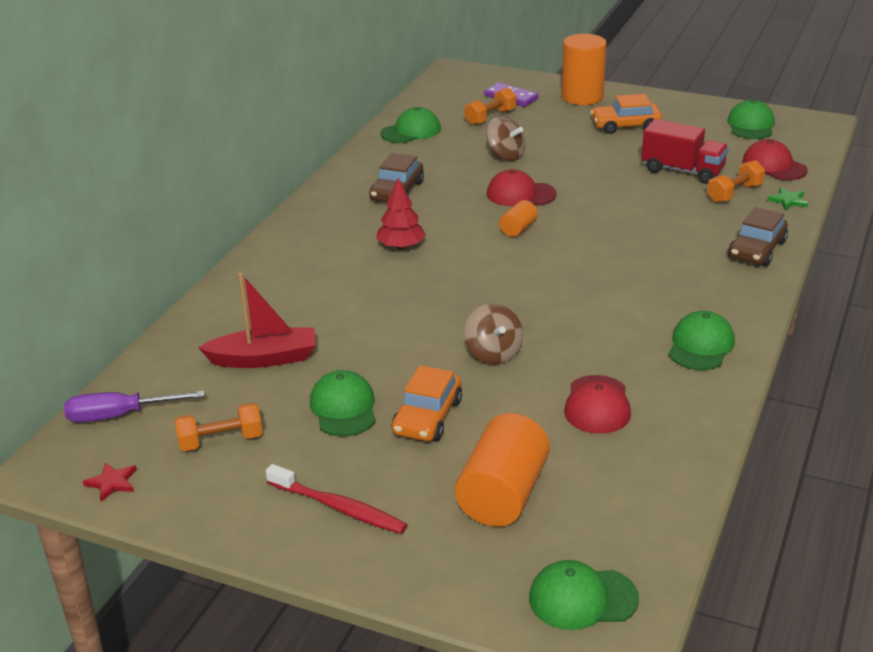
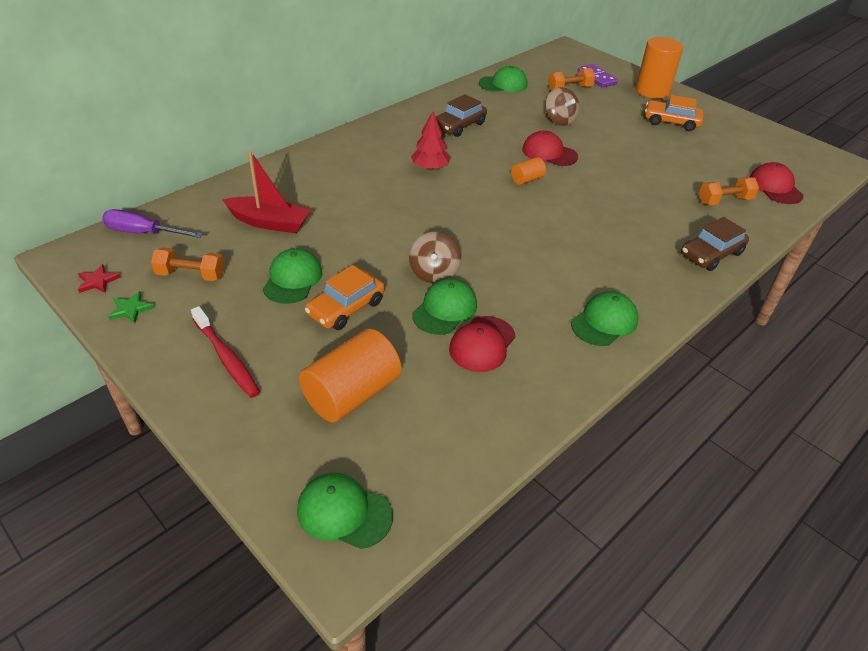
camera: 20 degrees right, 10 degrees up
red truck [642,119,729,184] -> none
green cap [727,100,775,139] -> green cap moved to [412,279,477,335]
green star [767,187,808,210] -> green star moved to [108,291,154,323]

